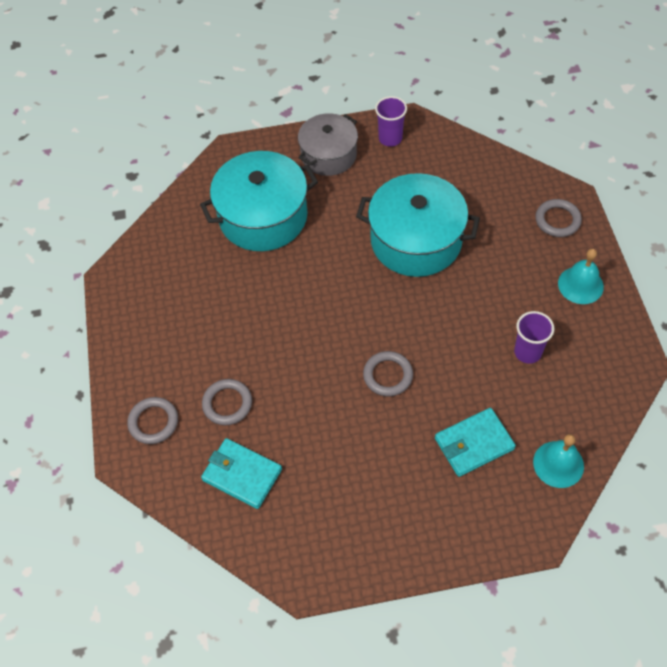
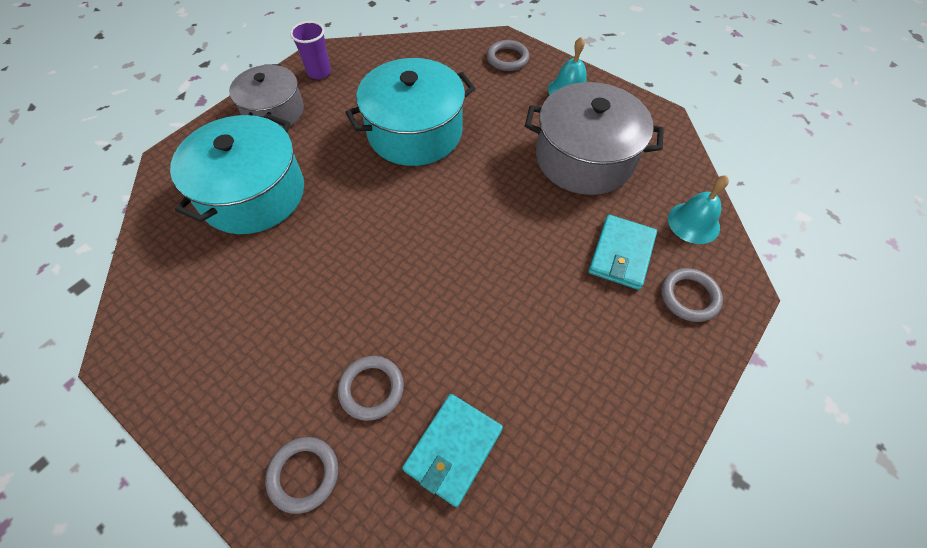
camera: 45 degrees left, 0 degrees up
turquoise wallet [201,438,282,509] -> turquoise wallet turned 45 degrees counterclockwise [402,394,503,507]
grey ring [363,351,413,396] -> grey ring moved to [661,268,723,322]
purple cup [514,311,554,364] -> grey pot [525,82,664,195]

